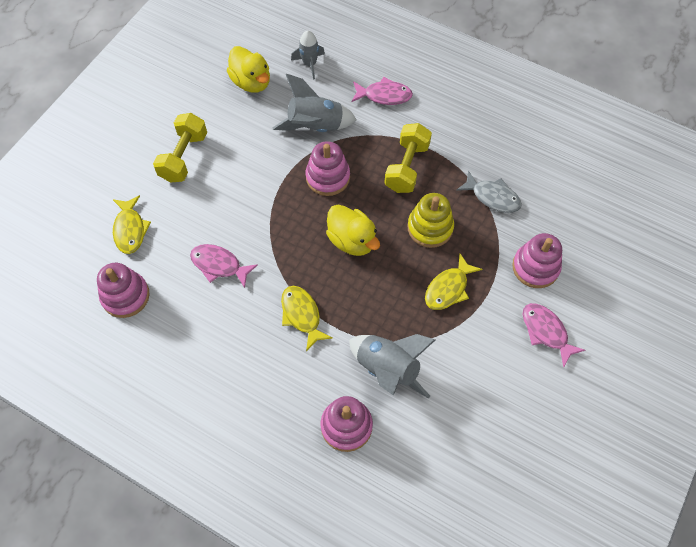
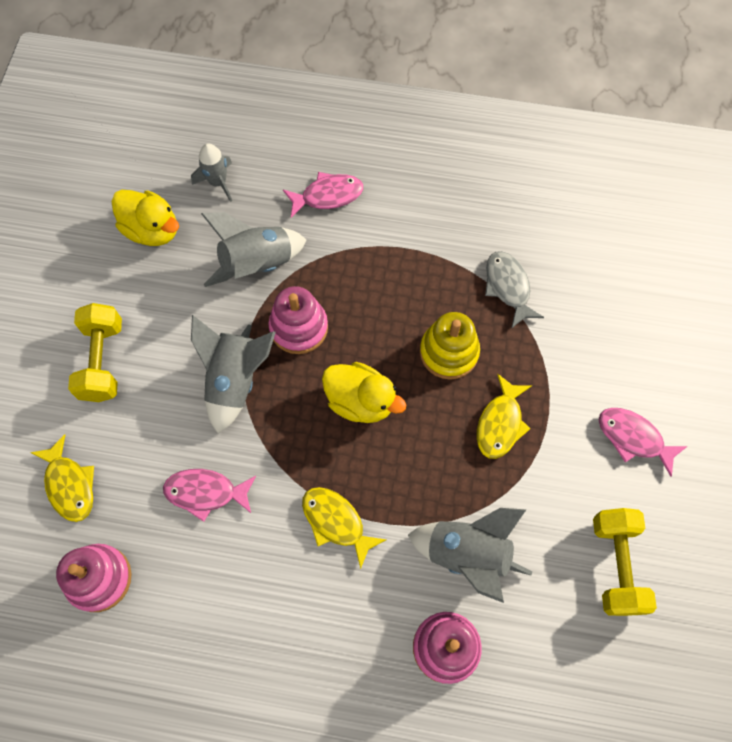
camera: 20 degrees left, 5 degrees up
yellow dumbbell [384,123,432,193] -> yellow dumbbell moved to [593,508,657,616]
grey fish [456,170,522,213] -> grey fish turned 120 degrees counterclockwise [485,251,544,329]
pink stacking toy [512,233,562,288] -> none
none -> grey rocket [191,315,276,434]

